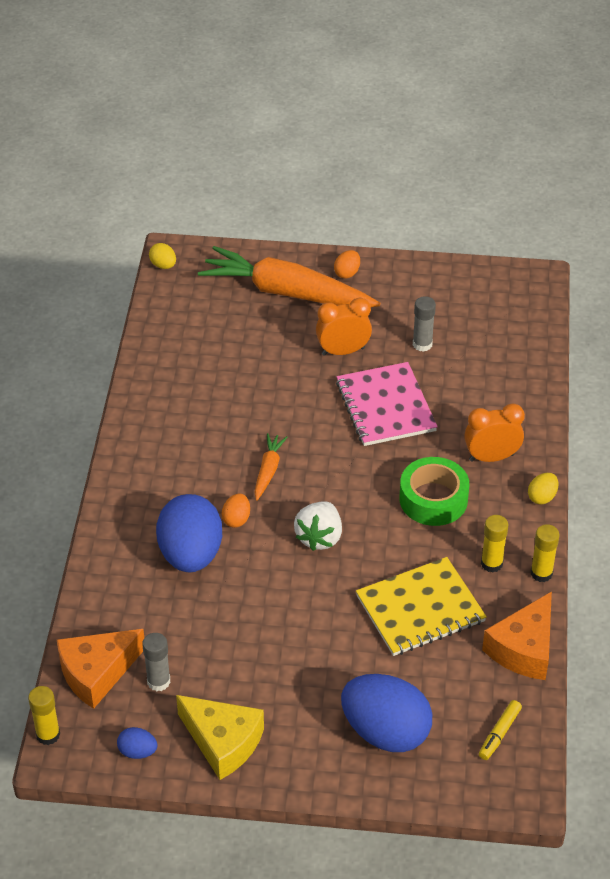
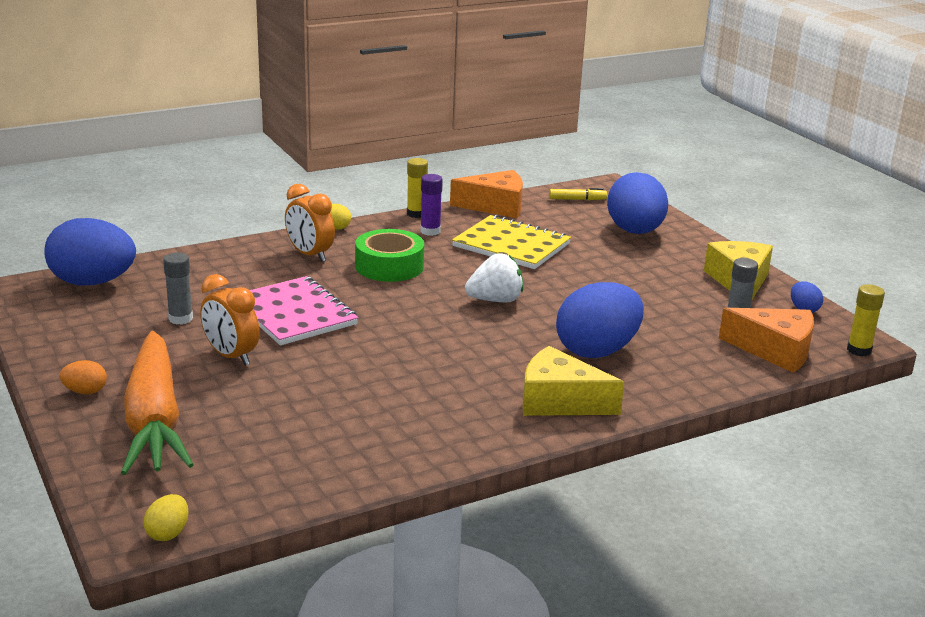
camera: 125 degrees left, 20 degrees down
orange egg [222,493,250,528] -> none
orange carrot [255,433,288,501] -> none
pink notebook [336,362,438,446] -> pink notebook turned 75 degrees counterclockwise [250,276,359,345]
yellow glue stick [481,515,508,573] -> purple glue stick [421,174,443,236]
none -> blue egg [44,218,136,285]
none -> yellow cheese [523,346,624,416]

